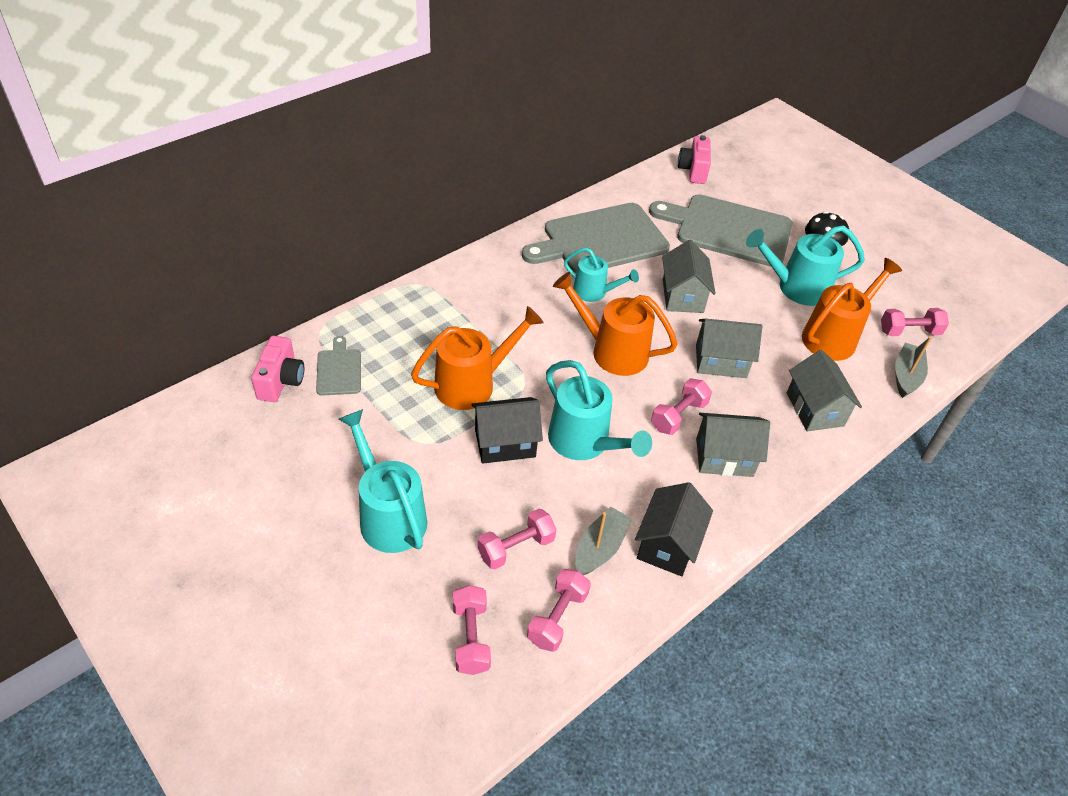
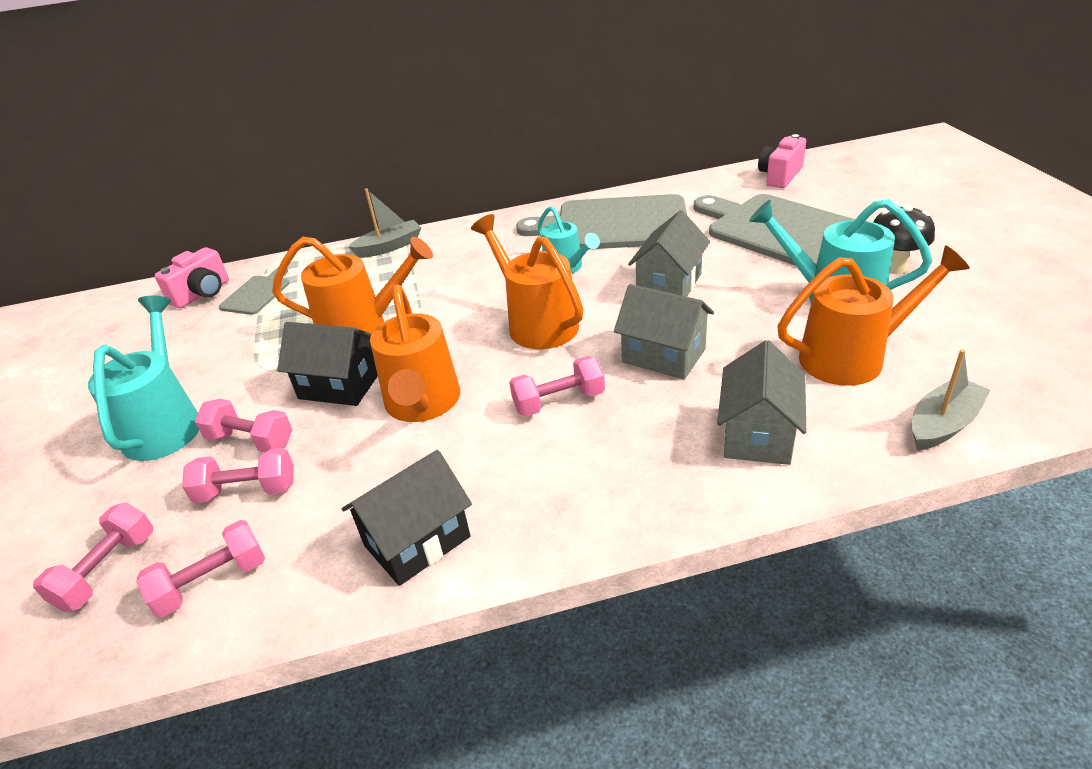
camera: 35 degrees right, 10 degrees down
turquoise watering can [546,360,652,460] -> orange watering can [370,285,460,422]
grey boat [575,507,632,575] -> grey boat moved to [348,188,422,258]
grey house [696,413,770,477] -> none
pink dumbbell [881,308,949,336] -> pink dumbbell moved to [195,399,293,452]

